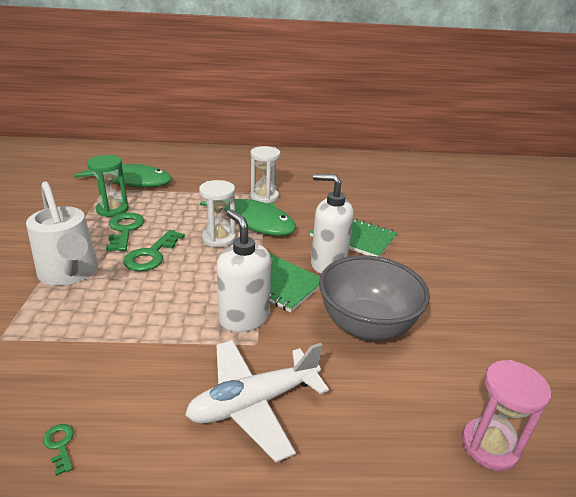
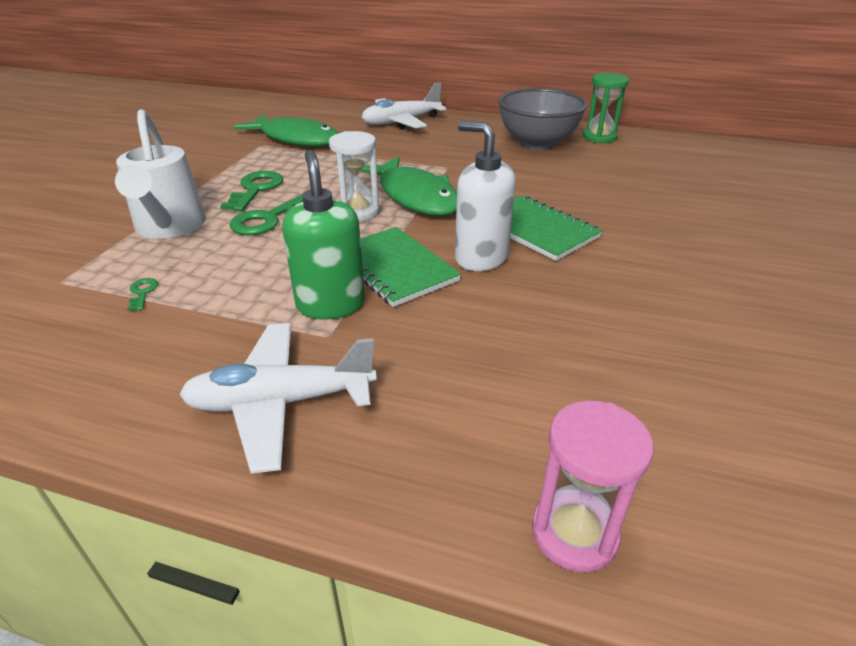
camera: 20 degrees right, 5 degrees up
green key [43,424,74,476] -> green key moved to [127,278,158,311]
green hourglass [87,155,129,217] -> green hourglass moved to [583,73,629,143]
white soap dispenser [217,209,271,332] -> green soap dispenser [282,150,365,319]
white hourglass [250,146,281,203] -> none
grey bowl [319,255,430,341] -> grey bowl moved to [498,88,587,150]
none -> white plane [362,82,446,129]

